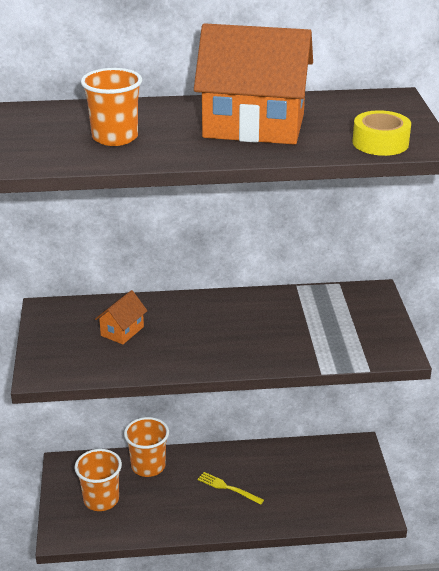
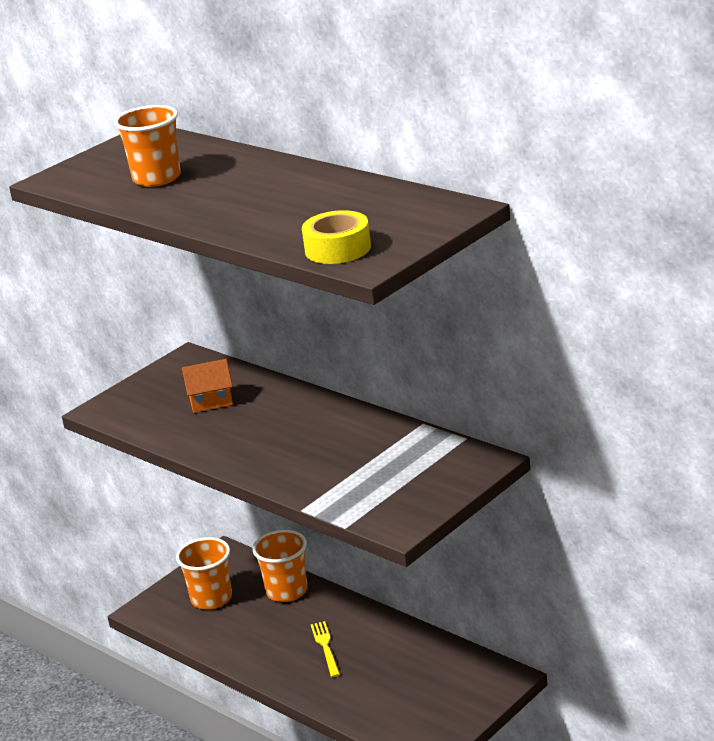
camera: 50 degrees right, 5 degrees down
orange house [194,23,313,145] -> none

